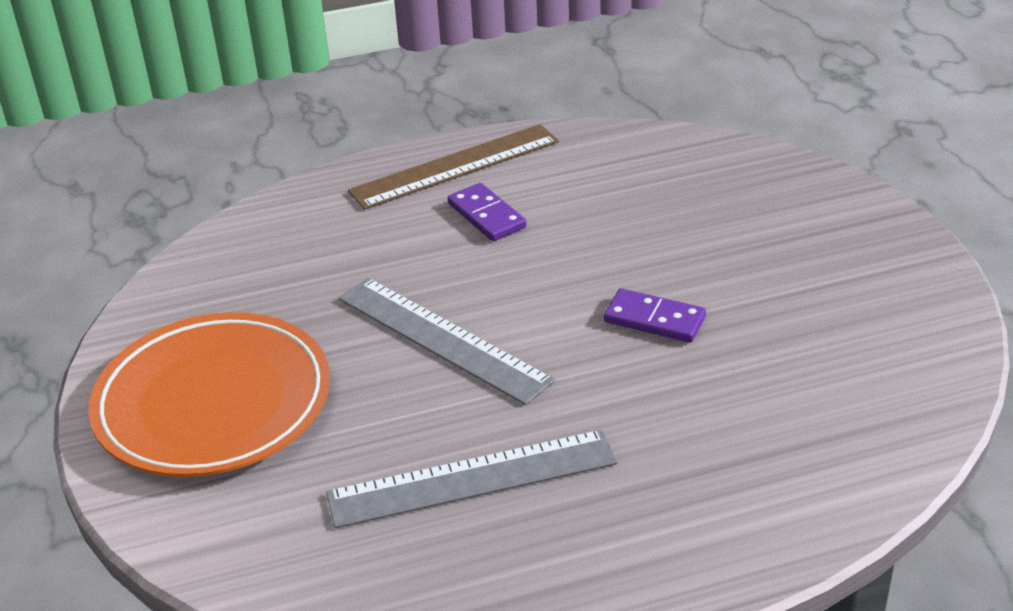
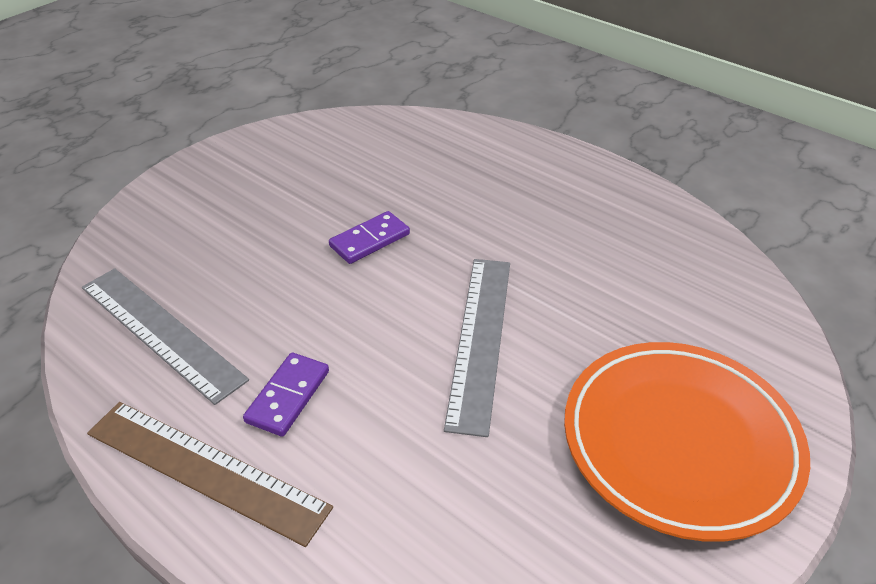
camera: 125 degrees left, 5 degrees up
grey ruler [326,430,618,528] -> grey ruler moved to [82,268,249,405]
purple domino [604,288,706,343] -> purple domino turned 60 degrees clockwise [329,211,410,264]

